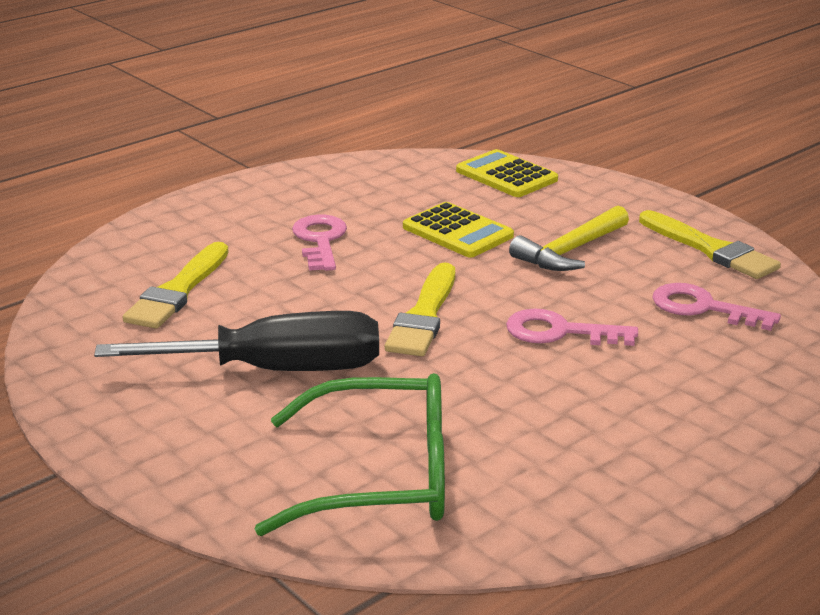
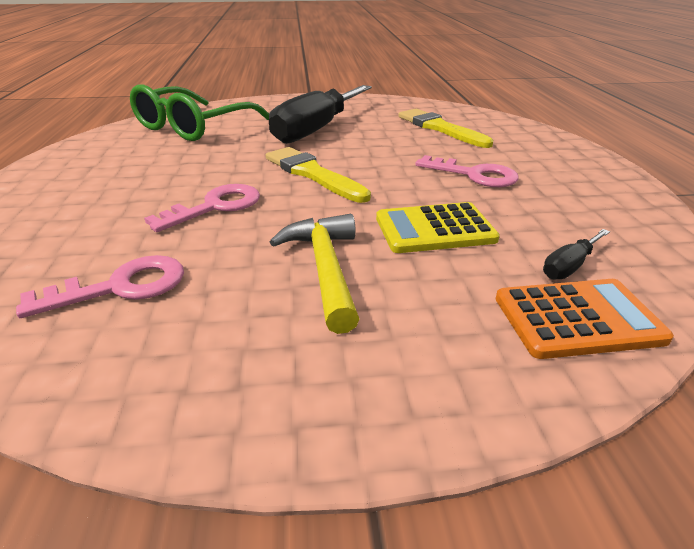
camera: 125 degrees right, 5 degrees up
yellow calculator [456,149,558,197] -> orange calculator [496,279,674,359]
yellow brush [639,210,781,279] -> none
none -> black screwdriver [543,229,610,280]

